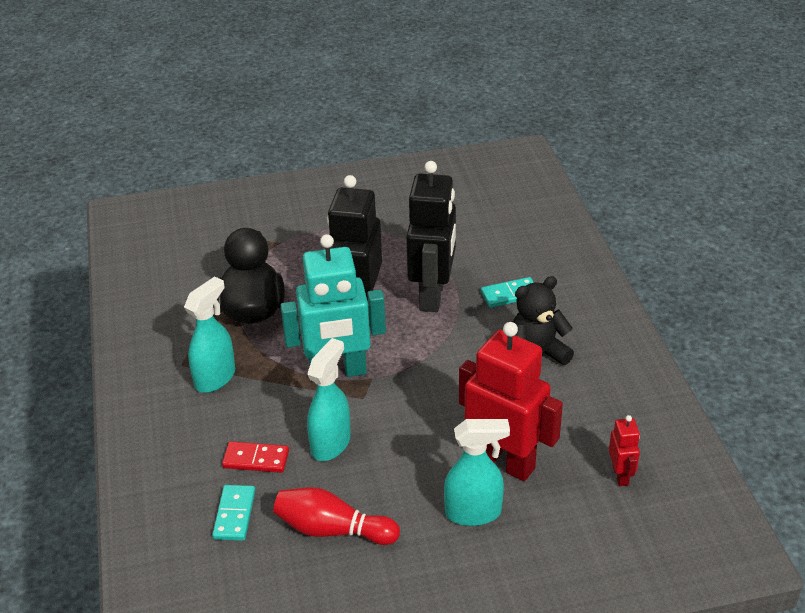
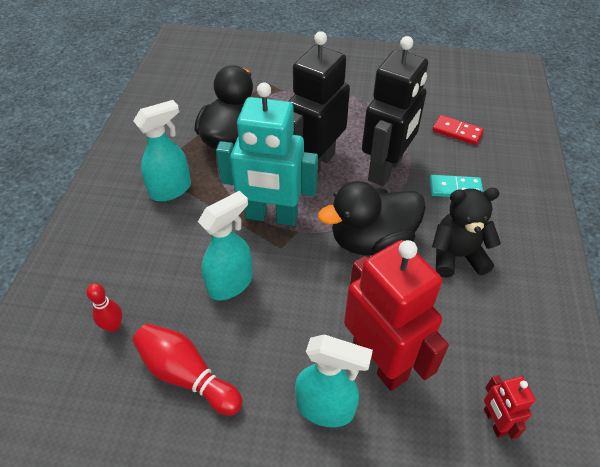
camera: 20 degrees right, 10 degrees up
turquoise domino [212,485,255,541] -> red bowling pin [86,283,122,332]
red domino [222,441,289,473] -> red domino moved to [433,115,484,145]
red robot [609,415,640,486] -> red robot turned 150 degrees clockwise [484,375,535,439]
none -> black duck [318,181,426,256]

